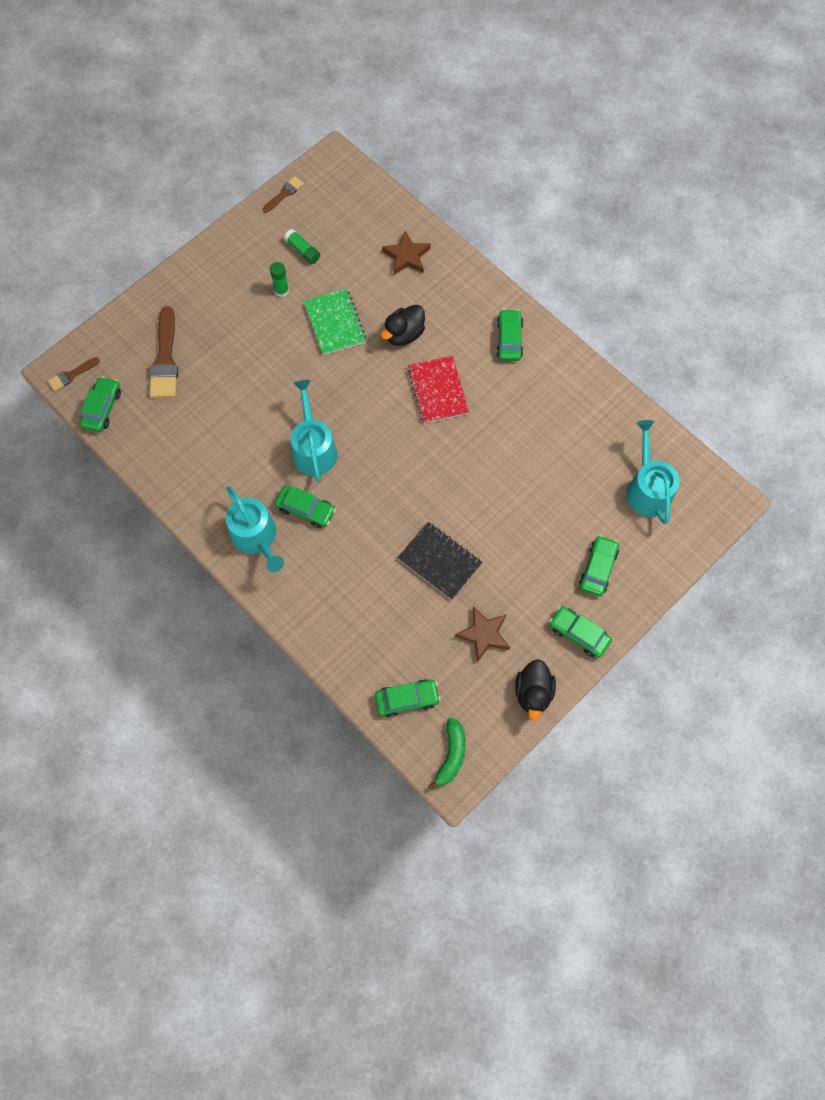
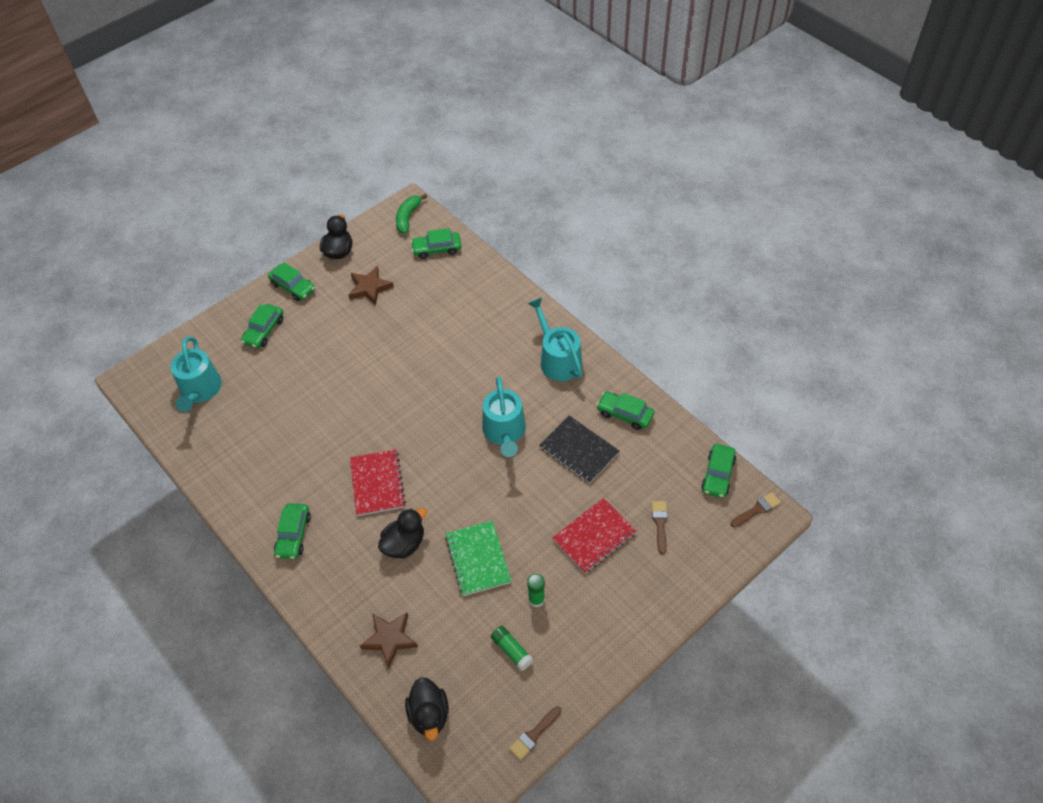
camera: 175 degrees left, 15 degrees down
brown brush [149,306,178,398] -> brown brush [652,501,668,554], size x0.53
green car [275,486,336,528] -> green car moved to [597,391,654,430]
black notebook [397,522,482,600] -> black notebook moved to [540,415,619,483]
none -> black duck [405,677,449,740]
none -> red notebook [552,498,637,573]

